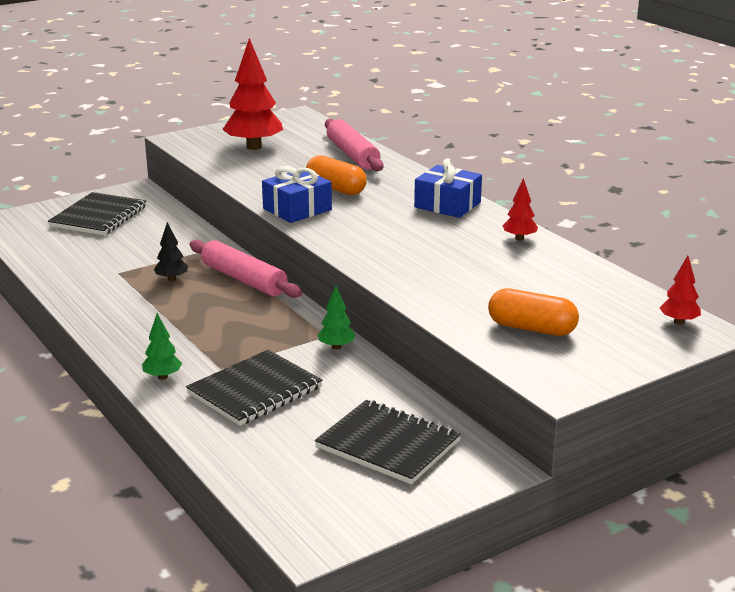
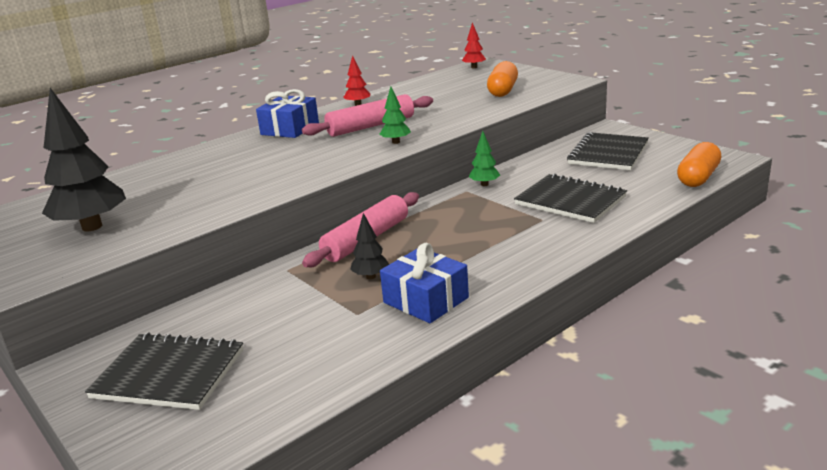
camera: 95 degrees left, 0 degrees up
green tree [142,313,182,380] -> green tree moved to [379,87,411,144]
red tree [222,38,283,150] -> black tree [42,88,126,231]
blue gift [262,166,332,223] -> blue gift moved to [380,243,469,323]
orange capsule [306,155,367,195] -> orange capsule moved to [677,142,721,187]
pink rolling pin [325,119,383,171] -> pink rolling pin moved to [302,94,433,137]

